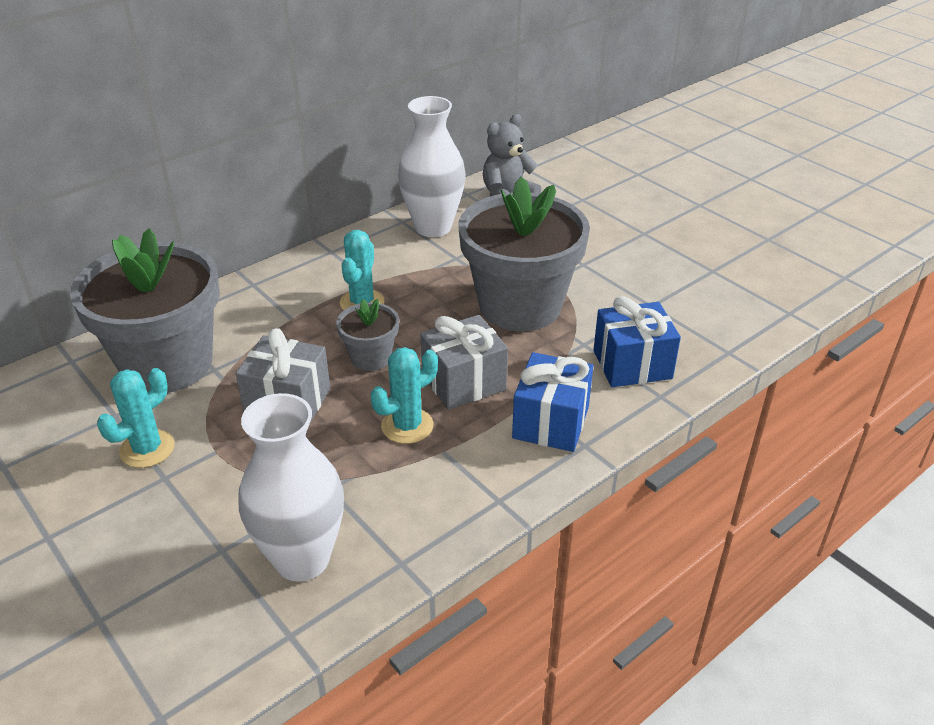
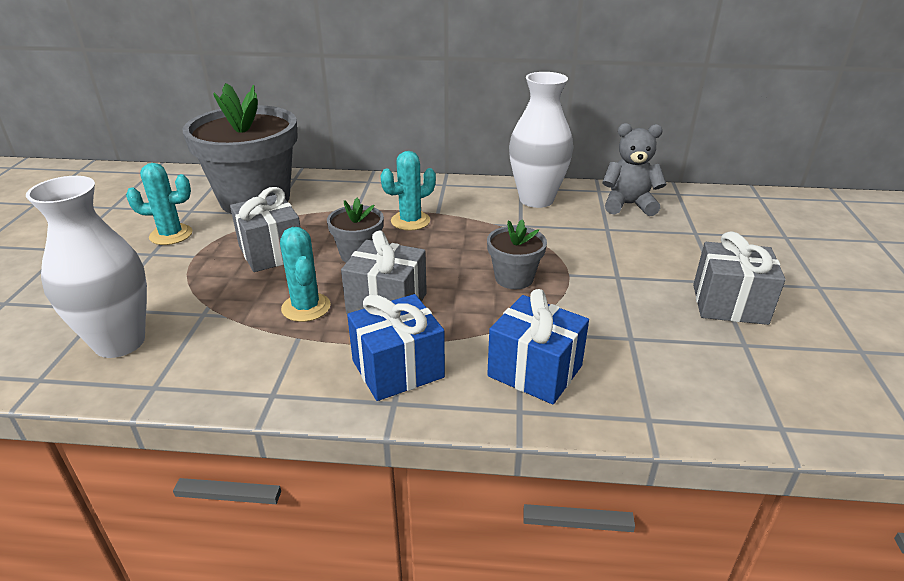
camera: 45 degrees right, 5 degrees down
turquoise cactus [371,347,438,444] -> turquoise cactus turned 60 degrees clockwise [280,227,331,322]
grey flower pot [458,177,590,331] -> grey flower pot [487,219,547,289], size x0.46
none -> grey gift [693,231,786,325]

